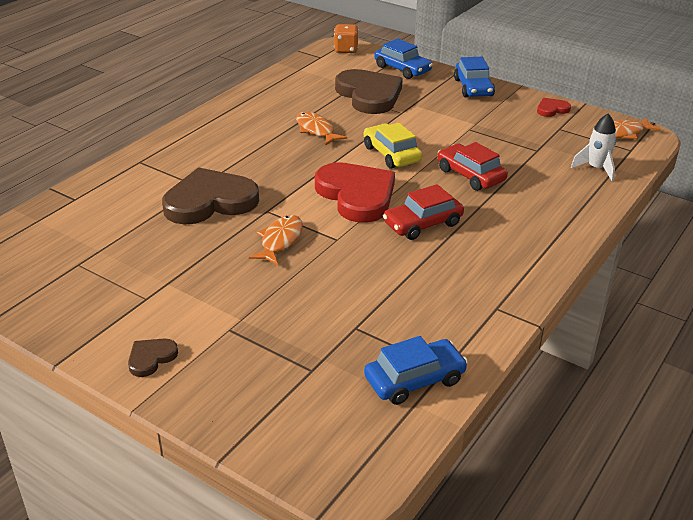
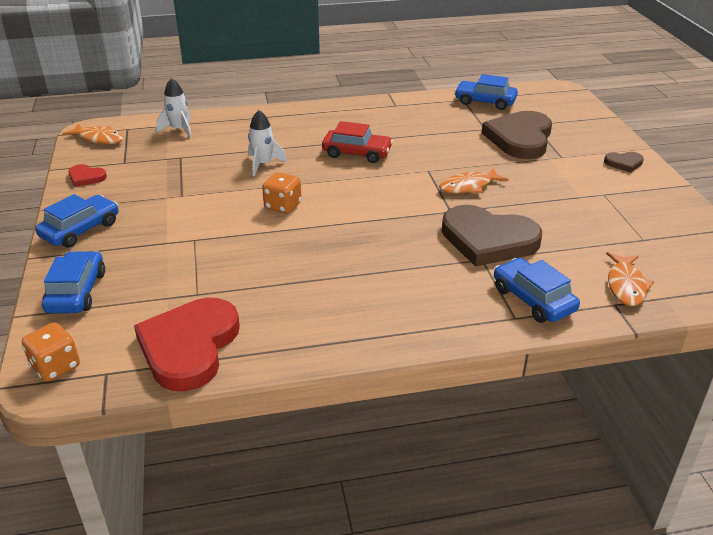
camera: 135 degrees left, 0 degrees up
orange fish [296,112,347,145] -> orange fish moved to [606,252,654,306]
red heart [315,162,395,223] -> red heart moved to [134,298,240,391]
brown heart [335,69,403,114] -> brown heart moved to [482,111,552,159]
yellow car [364,123,422,169] -> orange dice [262,172,302,214]
red car [437,142,508,191] -> white rocket [248,110,288,176]
none -> blue car [494,258,580,323]

